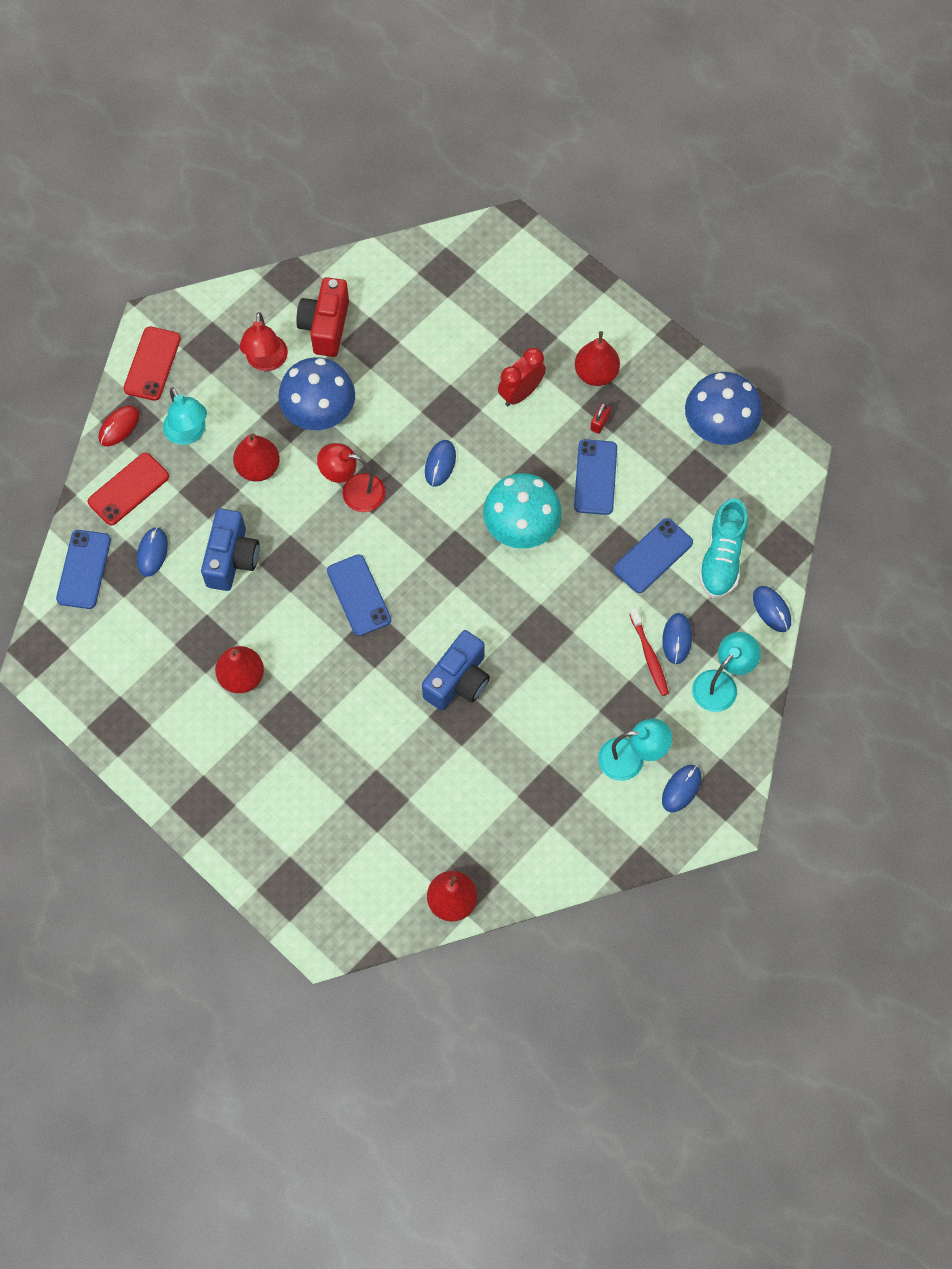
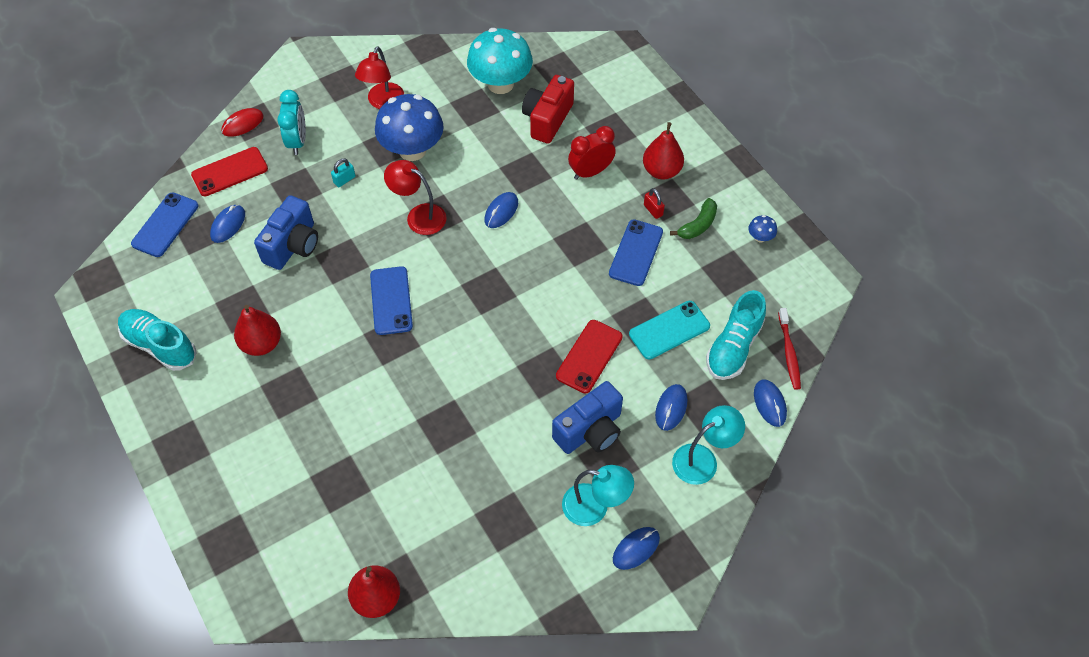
camera: 15 degrees right, 10 degrees down
red phone [123,326,181,401] -> red phone moved to [556,320,623,393]
turquoise lamp [163,388,207,445] -> turquoise clock [277,90,306,155]
red pear [233,433,280,482] -> turquoise padlock [331,158,356,187]
red camera [296,277,349,357] -> red camera moved to [522,75,574,144]
blue camera [422,630,490,711] -> blue camera moved to [552,381,623,454]
turquoise mushroom [483,473,562,549] -> turquoise mushroom moved to [467,28,533,94]
red padlock [590,403,611,434] -> red padlock turned 75 degrees counterclockwise [644,188,665,219]
blue phone [613,518,693,593] -> turquoise phone [629,301,710,359]
red toothbrush [629,608,669,696] -> red toothbrush moved to [778,308,801,390]
blue mushroom [685,372,762,445] -> blue mushroom [748,215,777,243], size x0.40
none -> turquoise shoe [118,309,197,371]
none -> green banana [670,198,717,239]

